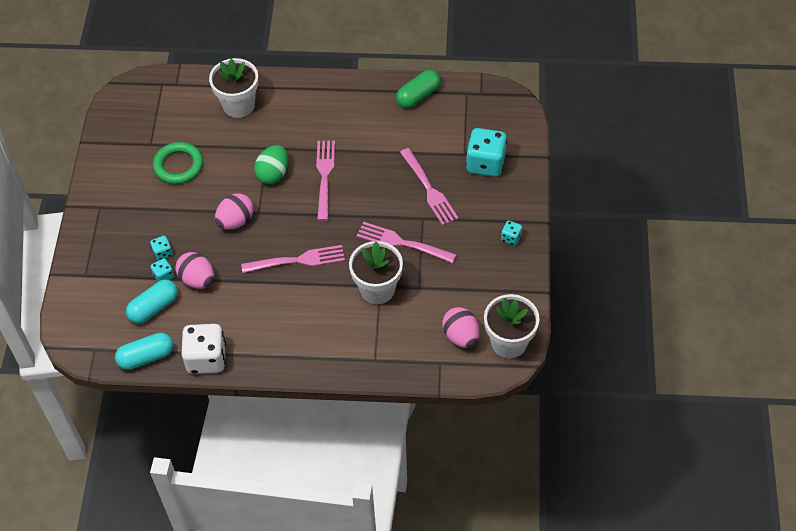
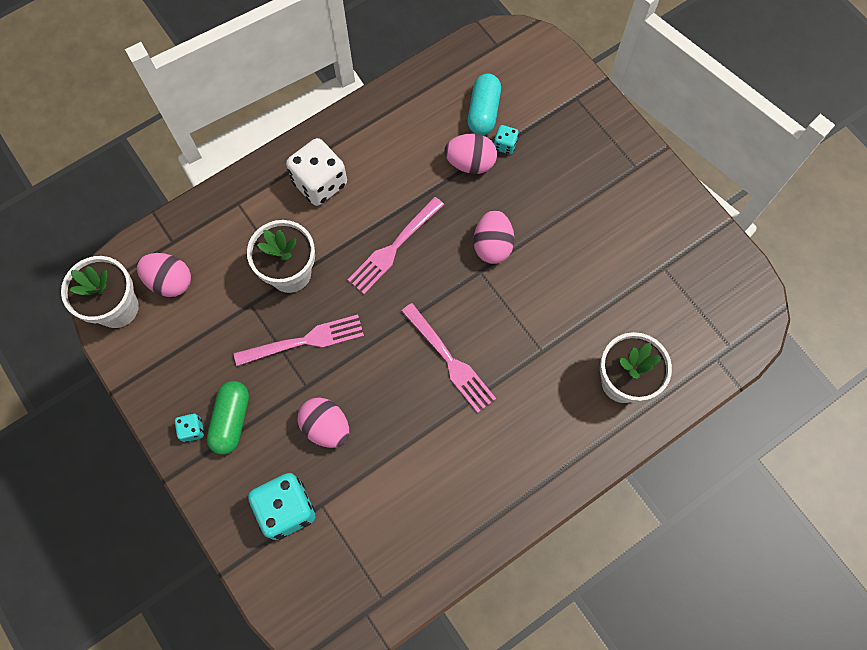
camera: 140 degrees right, 15 degrees up
turquoise capsule [115,332,173,370] -> none
turquoise dice [150,236,173,261] -> none
green ring [153,142,203,184] -> none
white dice [182,324,226,374] -> white dice moved to [286,138,347,206]
green egg [254,145,288,184] -> none
green capsule [396,70,441,108] -> green capsule moved to [207,381,249,455]
pink fork [400,148,458,226] -> pink egg [298,397,349,448]

